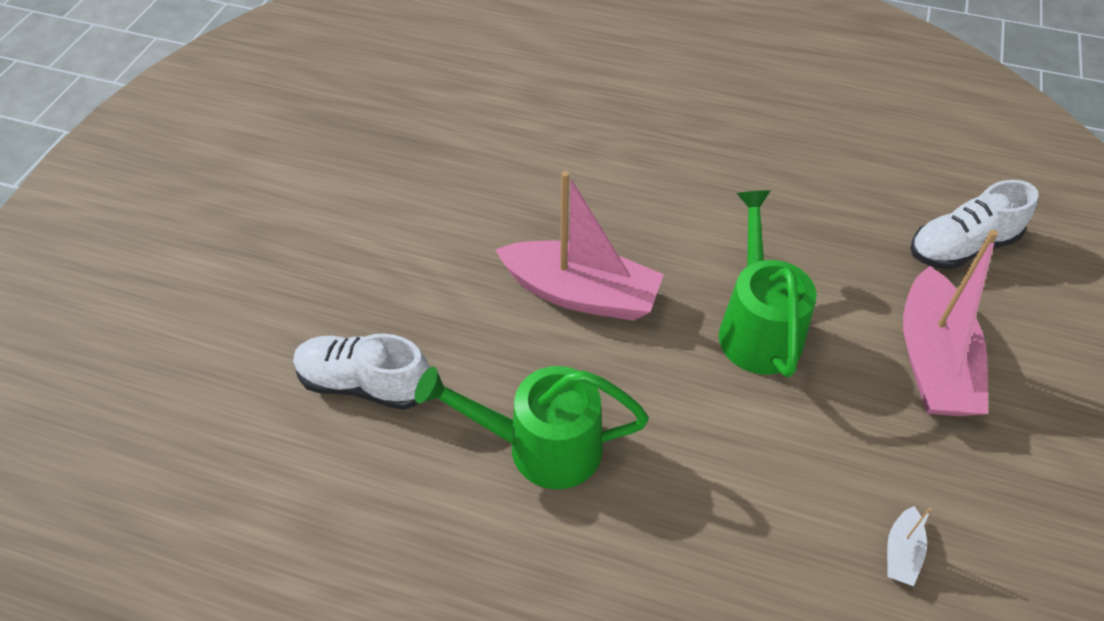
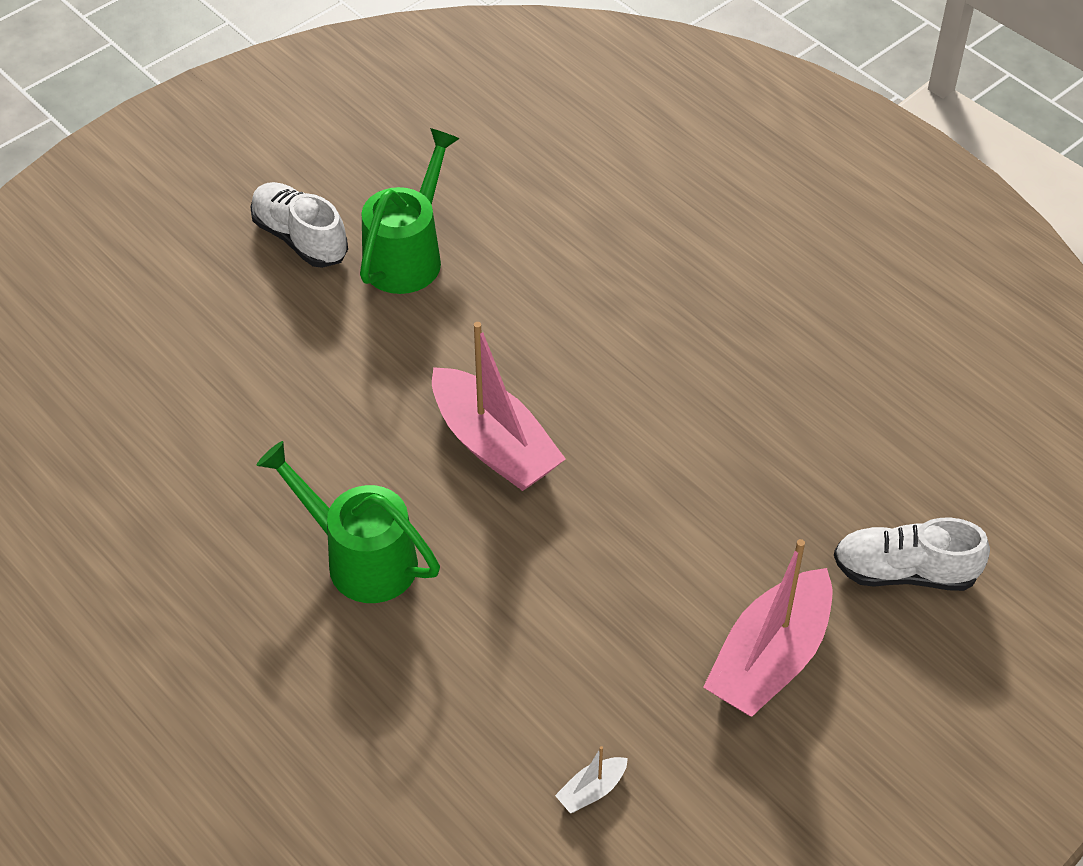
camera: 30 degrees right, 0 degrees up
white shoe [293,333,430,410] -> white shoe moved to [250,182,348,268]
green watering can [719,190,817,377] -> green watering can moved to [360,128,460,294]

